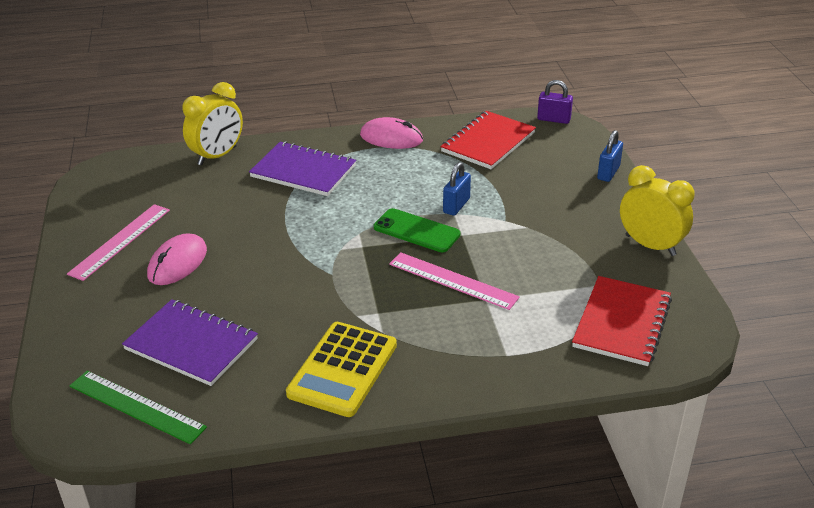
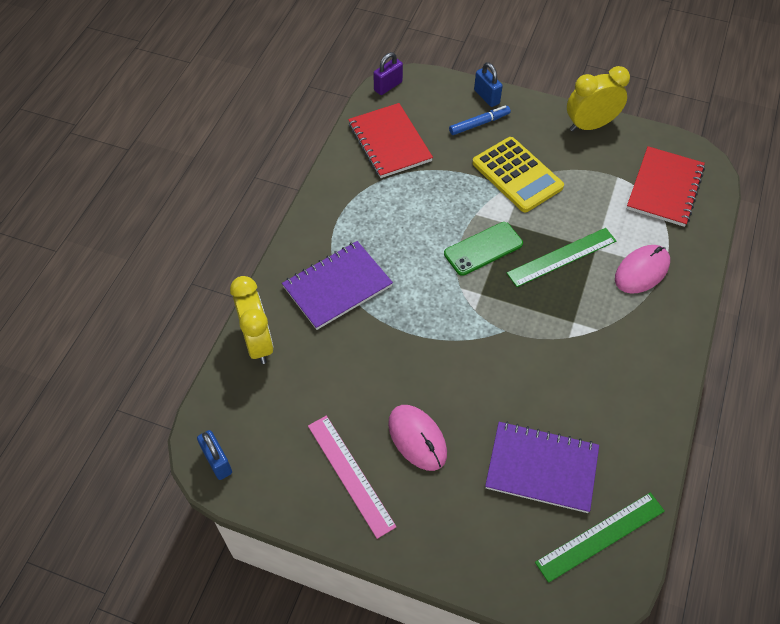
camera: 60 degrees left, 20 degrees up
purple notebook [122,299,258,386] -> purple notebook turned 45 degrees clockwise [485,422,599,513]
yellow calculator [286,322,397,417] -> yellow calculator moved to [472,137,564,212]
pink mouse [360,117,423,149] -> pink mouse moved to [615,245,670,294]
pink ruler [389,252,520,310] -> green ruler [507,228,616,287]
blue padlock [443,162,471,216] -> blue padlock moved to [197,430,232,480]
red notebook [572,276,672,366] -> red notebook turned 60 degrees clockwise [627,146,705,227]
none -> blue marker [449,105,511,135]

